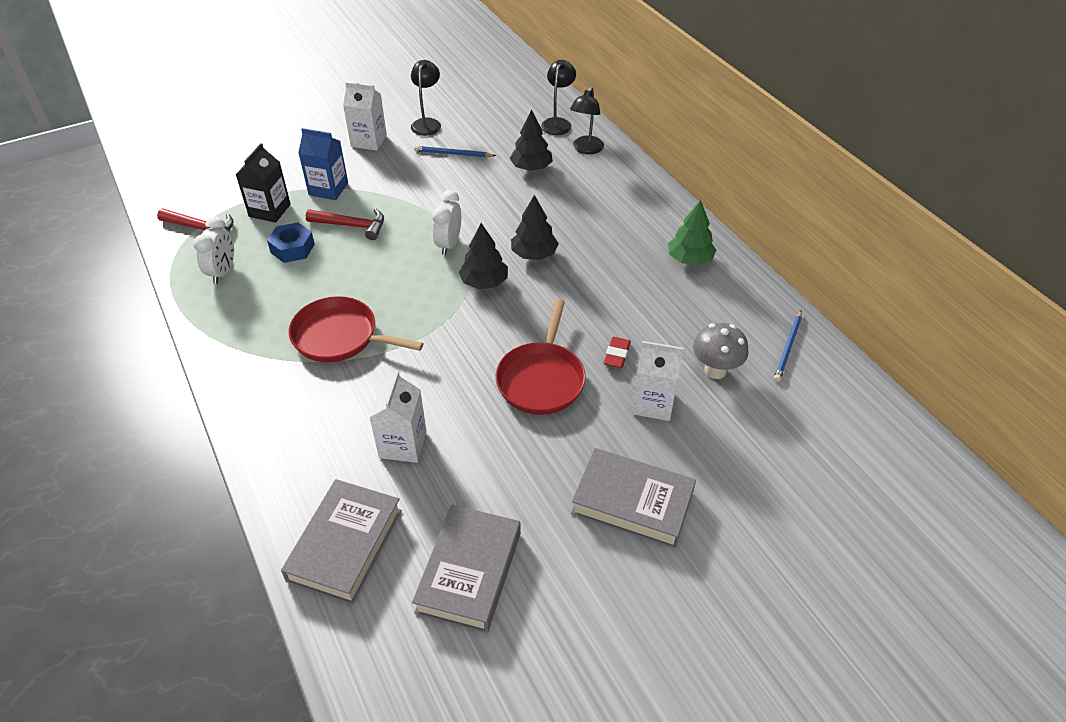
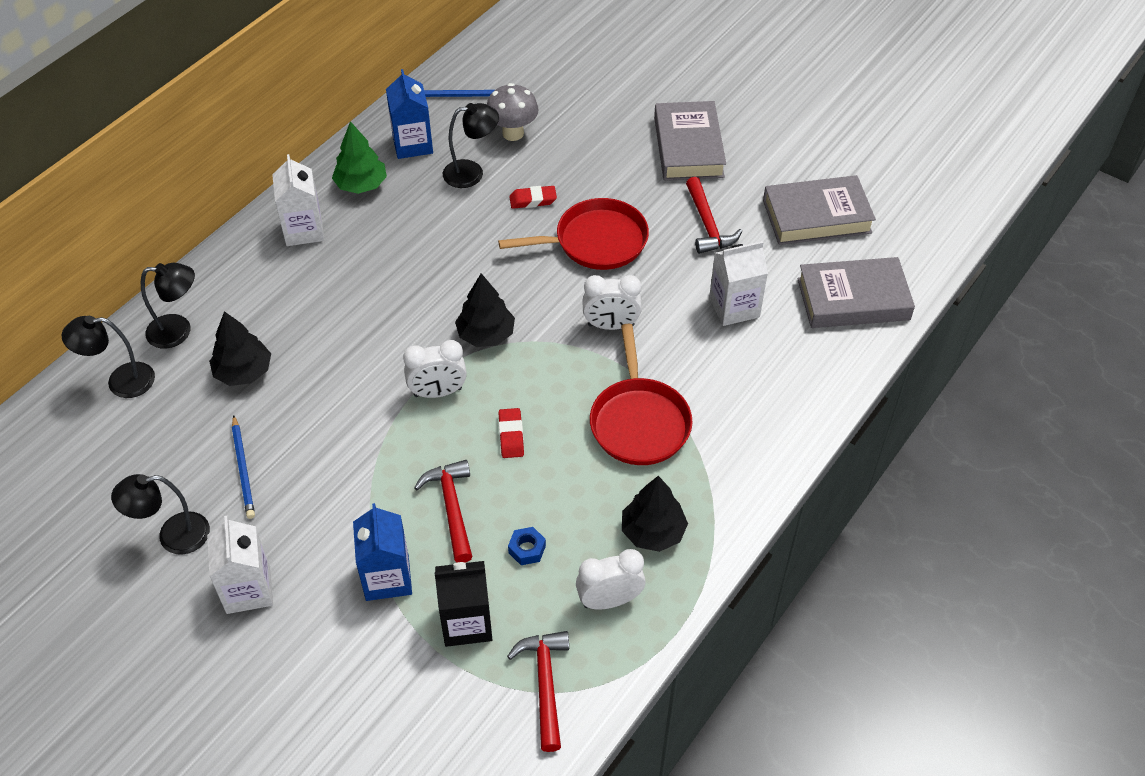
camera: 115 degrees left, 5 degrees up
blue nut [267,223,315,263] -> blue nut [508,527,546,565], size x0.62
black tree [511,195,559,260] -> black tree moved to [622,476,688,552]
white carton [632,341,683,421] -> white carton moved to [272,154,324,246]
none -> blue carton [386,69,433,159]
none -> black lamp [443,103,499,188]
none -> red eraser [498,408,524,458]
none -> white clock [583,275,642,330]
none -> red hammer [686,177,742,254]

